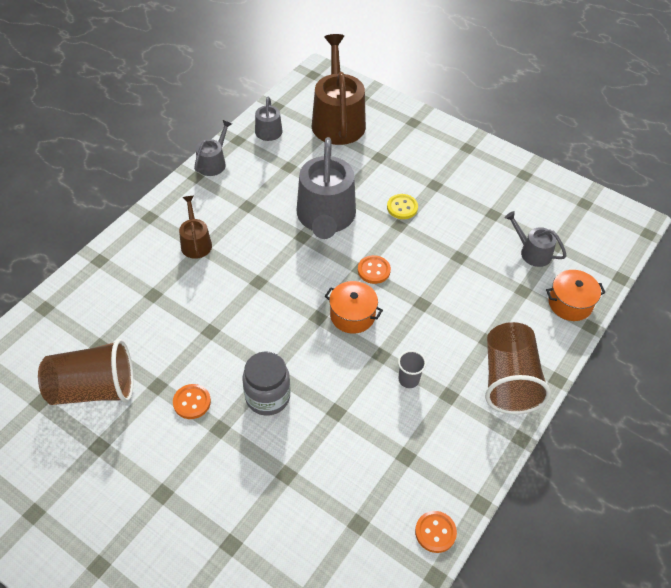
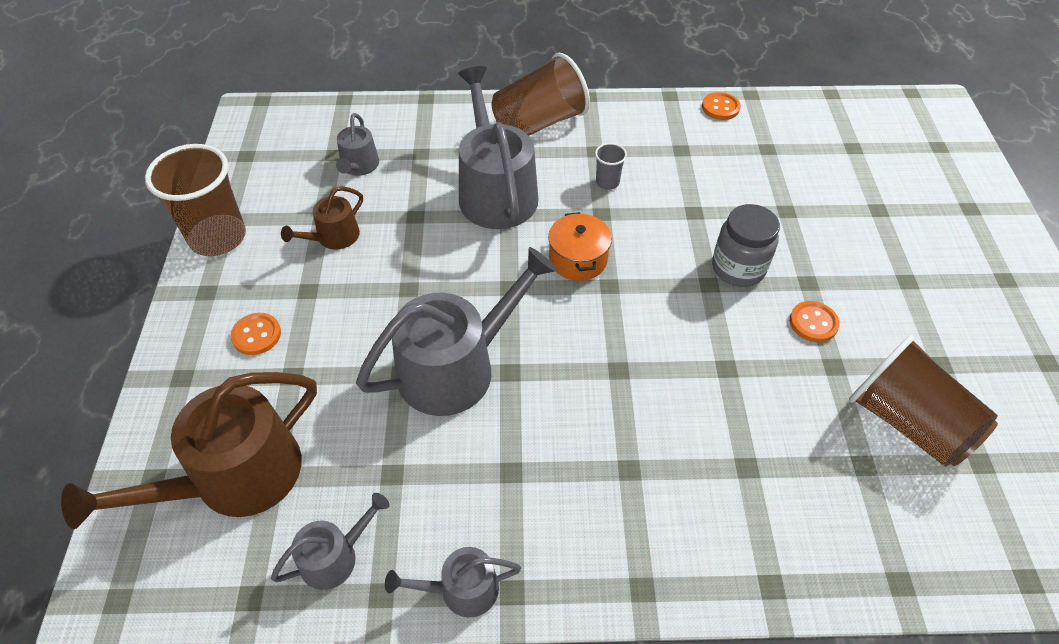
camera: 125 degrees left, 0 degrees up
brown watering can [179,196,212,259] -> brown watering can moved to [281,186,363,250]
orange button [358,255,391,284] -> orange button moved to [230,313,281,355]
yellow button [387,194,418,219] -> none
orange pot [546,270,606,321] -> none
none -> brown cup [145,144,246,256]
none -> grey watering can [458,66,538,229]

